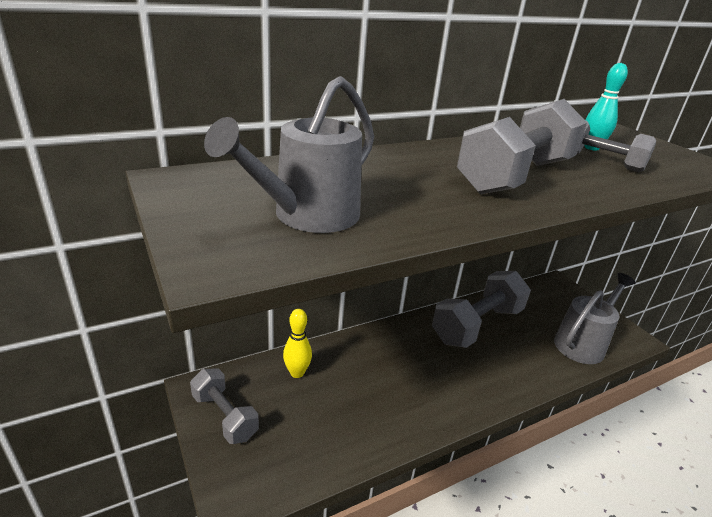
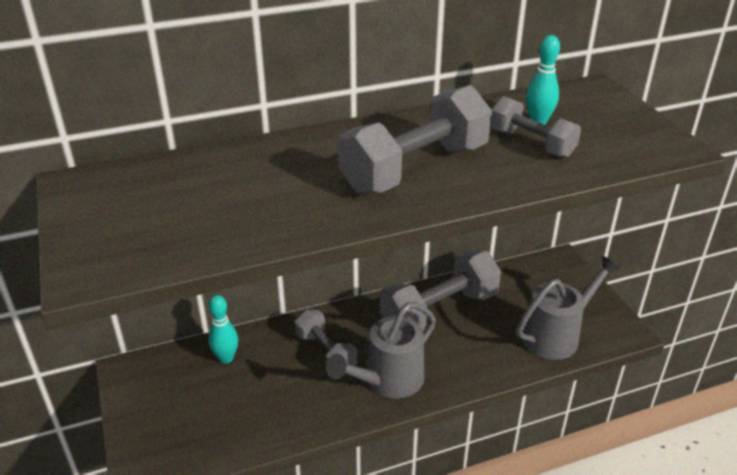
camera: 10 degrees right, 5 degrees up
grey dumbbell [190,368,259,444] -> grey dumbbell moved to [295,310,357,366]
grey watering can [204,76,374,233] -> grey watering can moved to [326,302,436,399]
yellow bowling pin [283,309,312,378] -> turquoise bowling pin [208,295,238,363]

